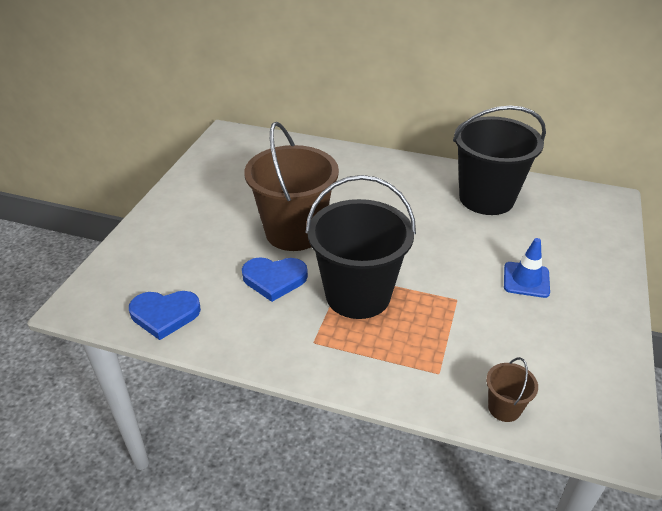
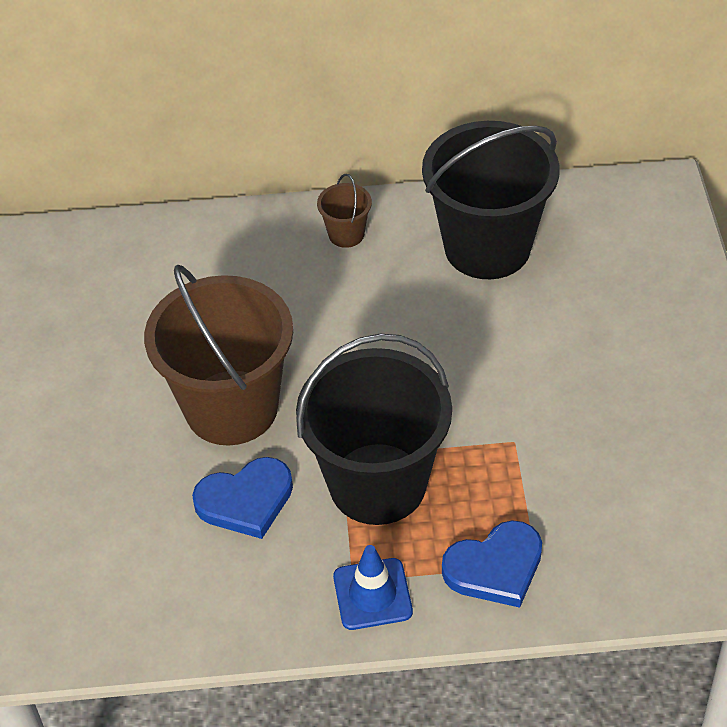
camera: 20 degrees left, 10 degrees up
blue heart [129,291,201,340] -> blue heart moved to [442,520,542,608]
brown bucket [486,357,538,422] -> brown bucket moved to [317,174,372,248]
blue traffic cone [504,238,550,298] -> blue traffic cone moved to [333,545,413,630]

